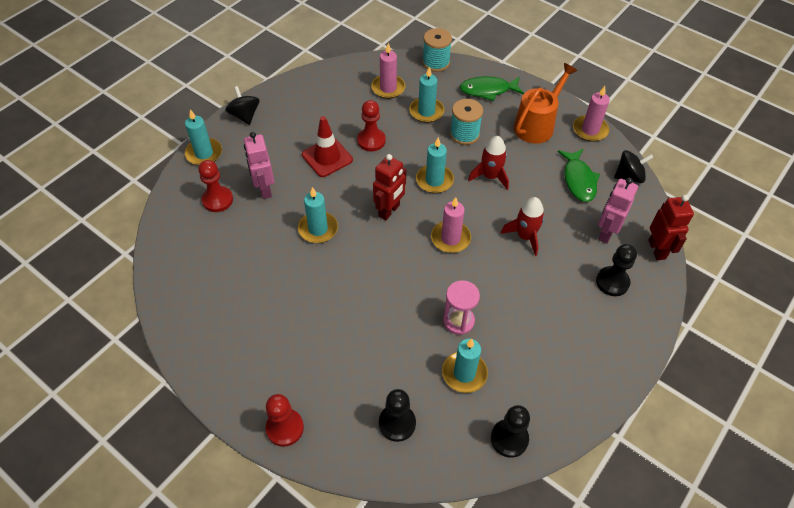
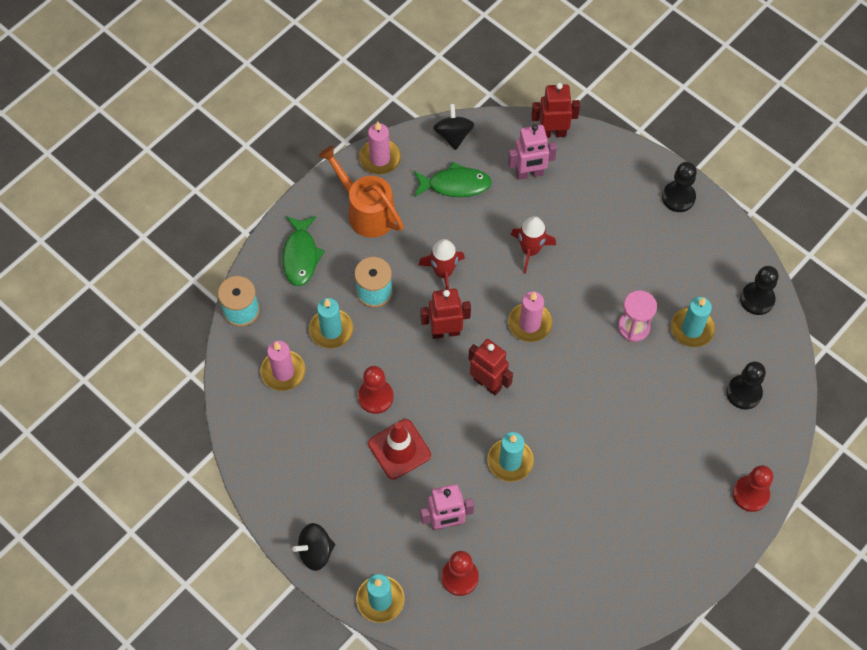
camera: 85 degrees left, 10 degrees up
turquoise candle [416,137,454,193] -> red robot [420,289,471,339]
black pawn [596,244,637,296] -> black pawn moved to [662,162,697,212]
pink robot [598,178,638,244] -> pink robot turned 45 degrees counterclockwise [508,124,557,180]

